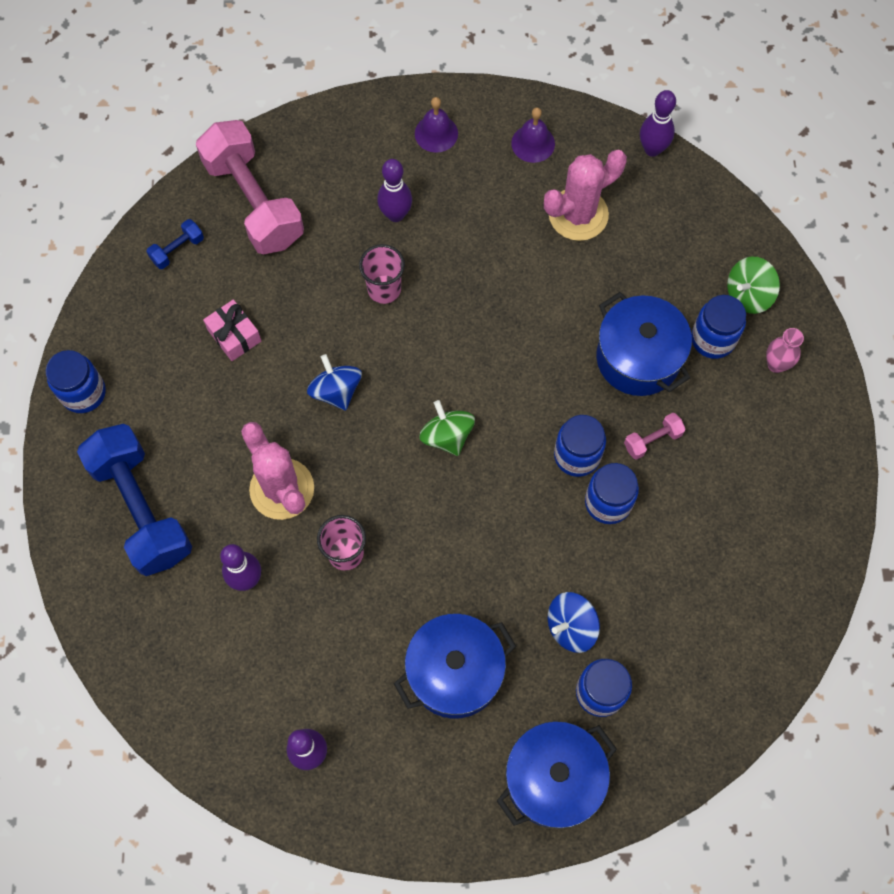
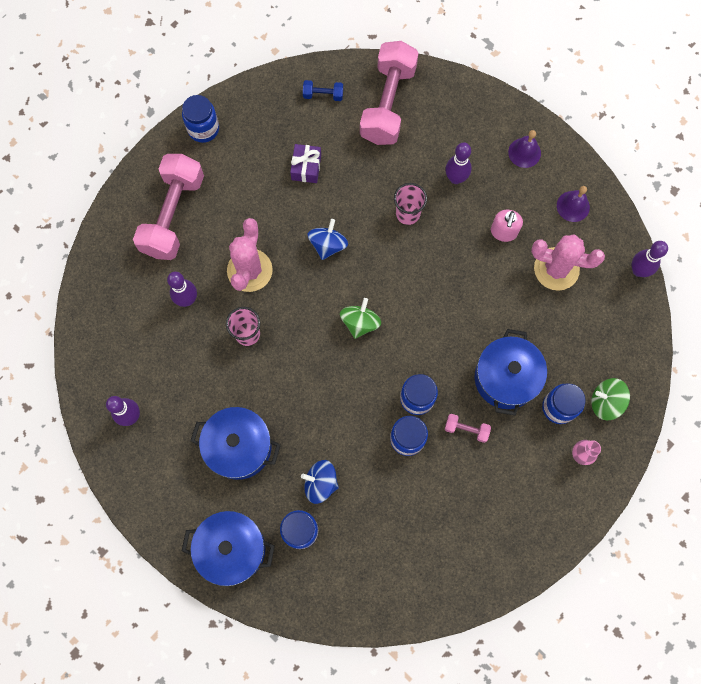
camera: 45 degrees right, 5 degrees up
blue dumbbell [77,424,192,576] -> pink dumbbell [133,154,204,260]
pink gift [203,300,261,361] -> purple gift [290,144,321,183]
none -> pink soap dispenser [491,210,523,242]

